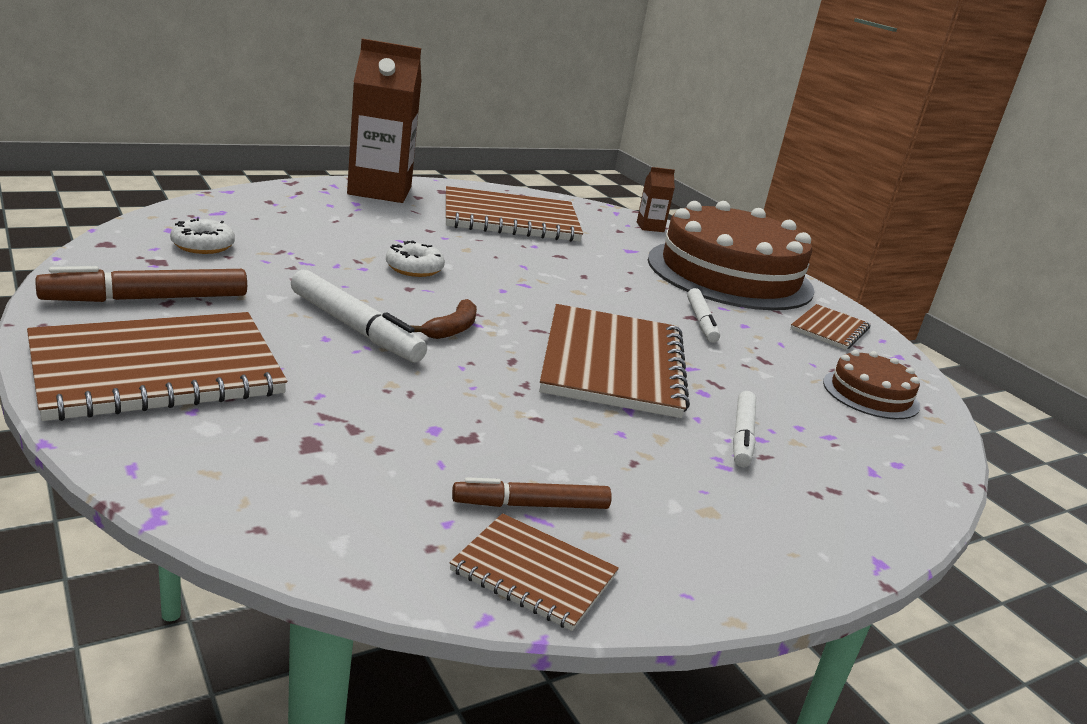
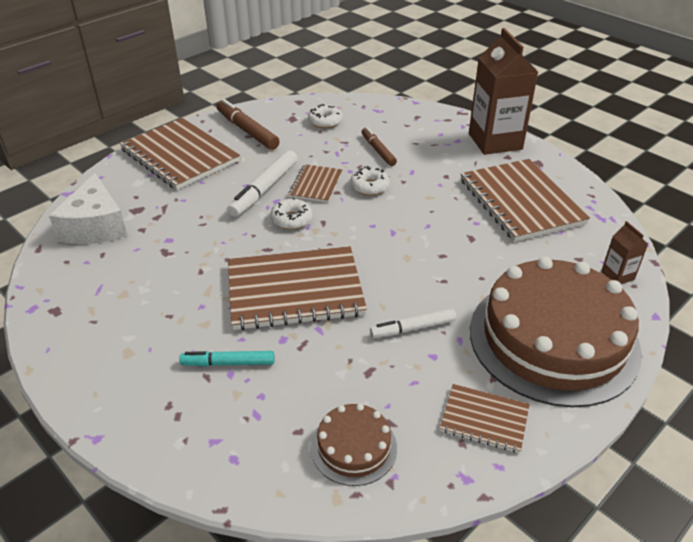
camera: 80 degrees right, 15 degrees up
brown banana [410,299,477,339] -> white donut [270,197,313,229]
brown notebook [450,513,619,631] -> brown notebook moved to [289,164,342,203]
brown marker [452,478,612,509] -> brown marker moved to [362,127,397,166]
white marker [733,391,756,467] -> turquoise marker [179,351,274,367]
none -> white cheese [49,173,127,244]

